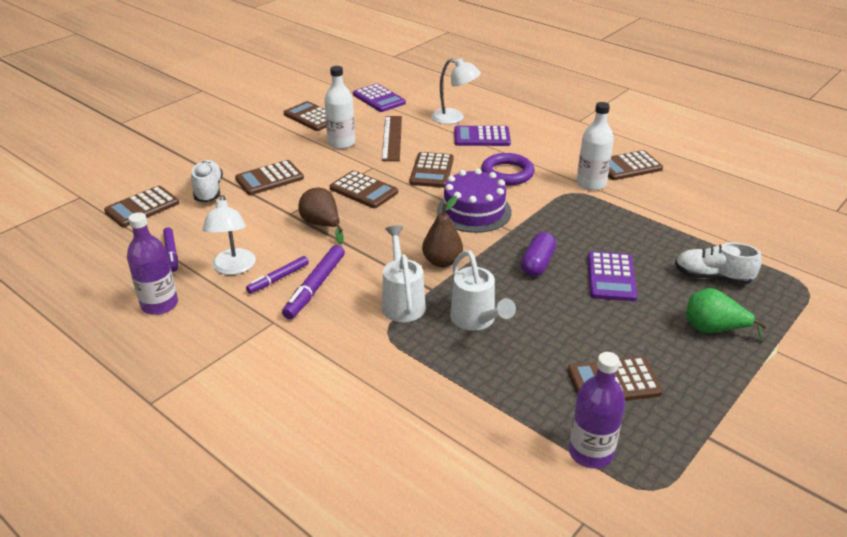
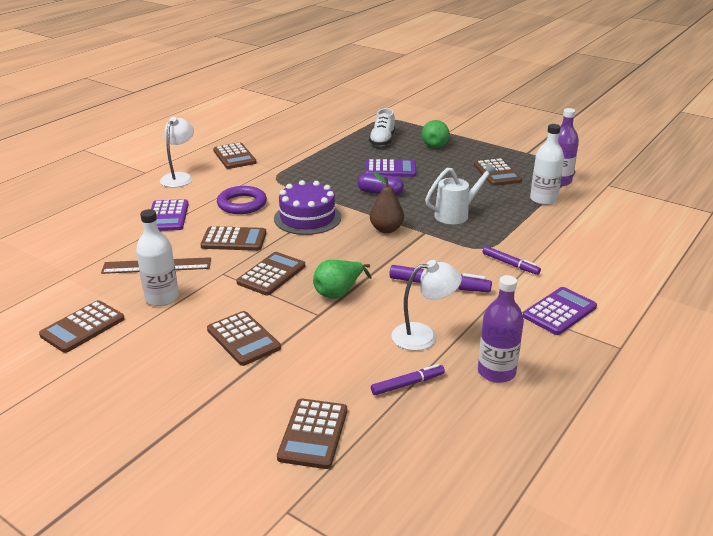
camera: 95 degrees left, 5 degrees down
brown calculator [104,186,179,227] -> brown calculator turned 60 degrees clockwise [277,399,347,469]
white shoe [191,160,223,202] -> none
purple marker [246,256,309,294] -> purple marker moved to [482,246,541,275]
brown pear [298,187,344,244] -> green pear [313,260,372,299]
purple calculator [353,84,406,112] -> purple calculator moved to [523,287,597,335]
white watering can [382,225,426,322] -> none
white lamp [431,58,481,124] -> white lamp moved to [160,117,194,188]
white bottle [577,102,614,190] -> white bottle moved to [530,124,564,205]

